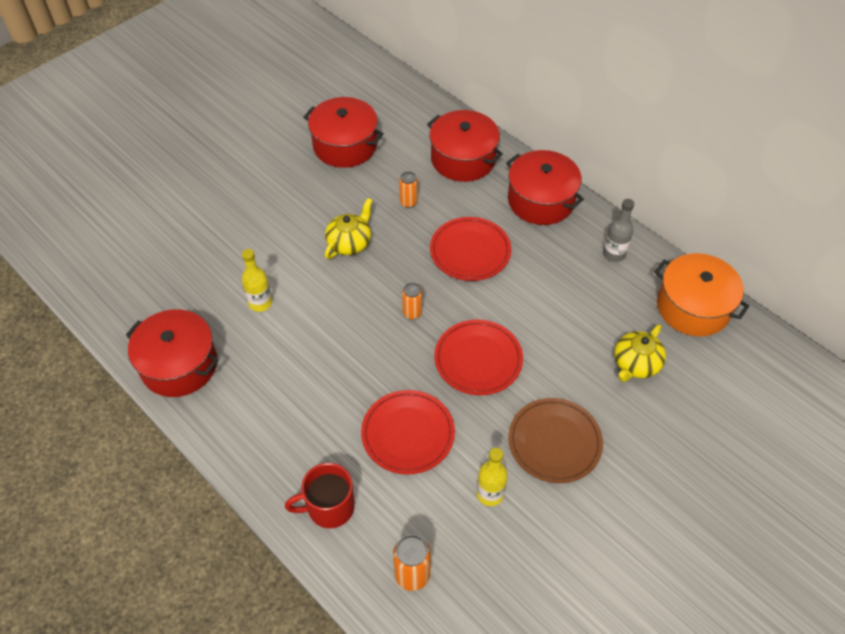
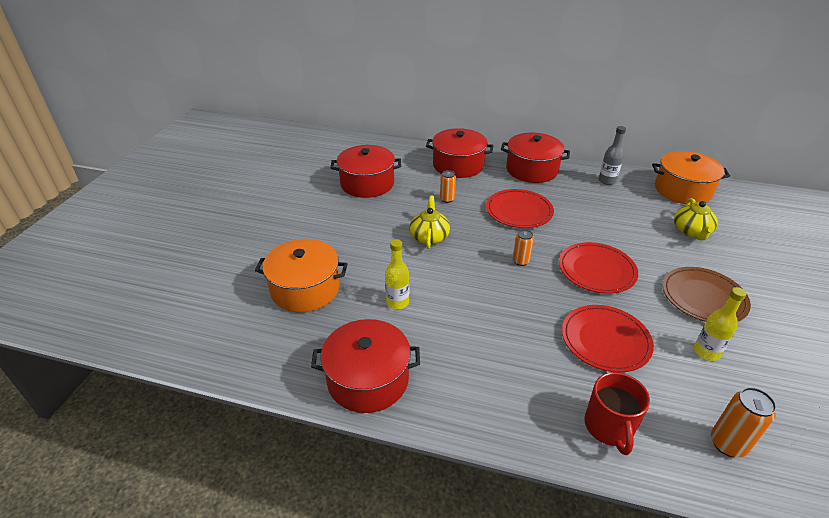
camera: 30 degrees left, 15 degrees down
red mug [285,463,355,528] -> red mug turned 45 degrees counterclockwise [584,372,650,455]
none -> orange pot [255,239,348,312]

